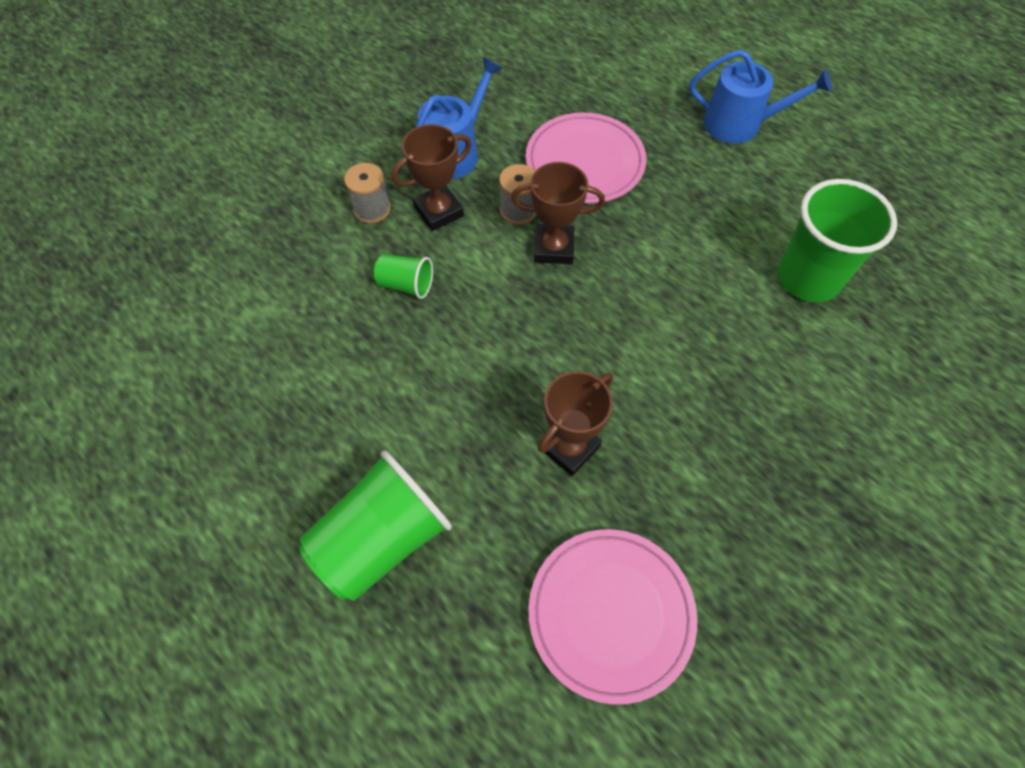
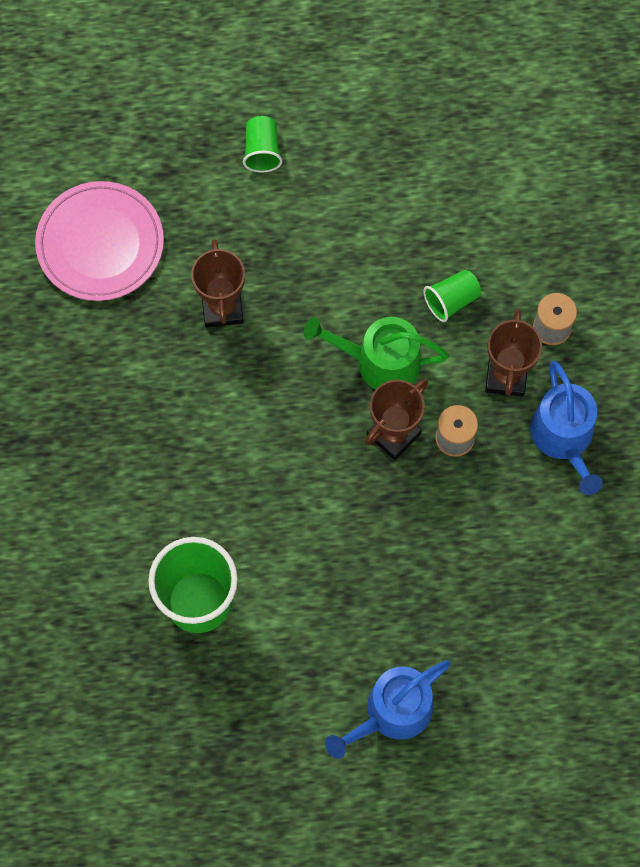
camera: 130 degrees right, 10 degrees up
green cup [299,451,452,601] -> green cup [243,116,282,172], size x0.49
pink plate [526,112,646,204] -> none
none -> green watering can [303,317,449,389]

